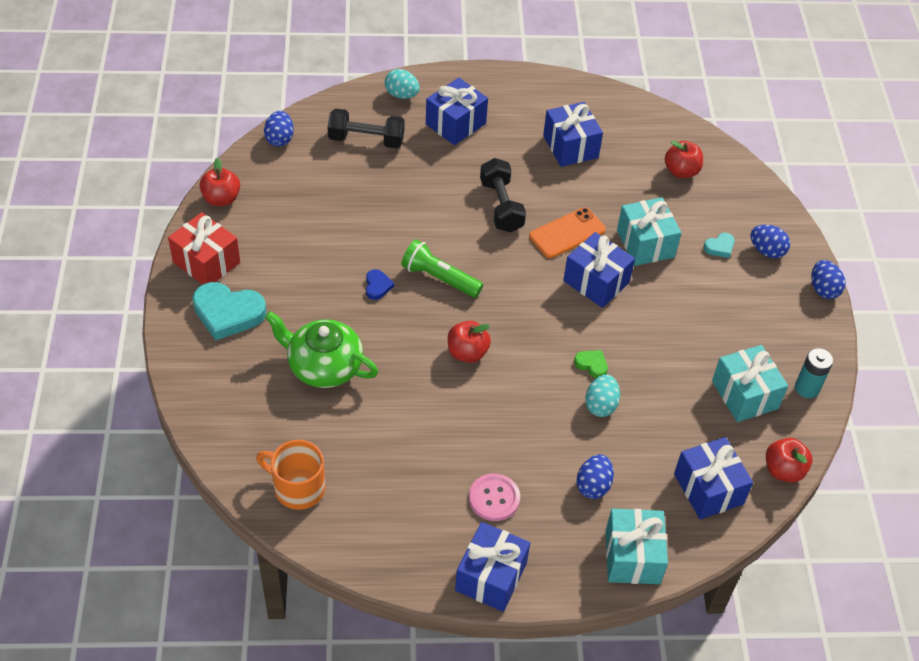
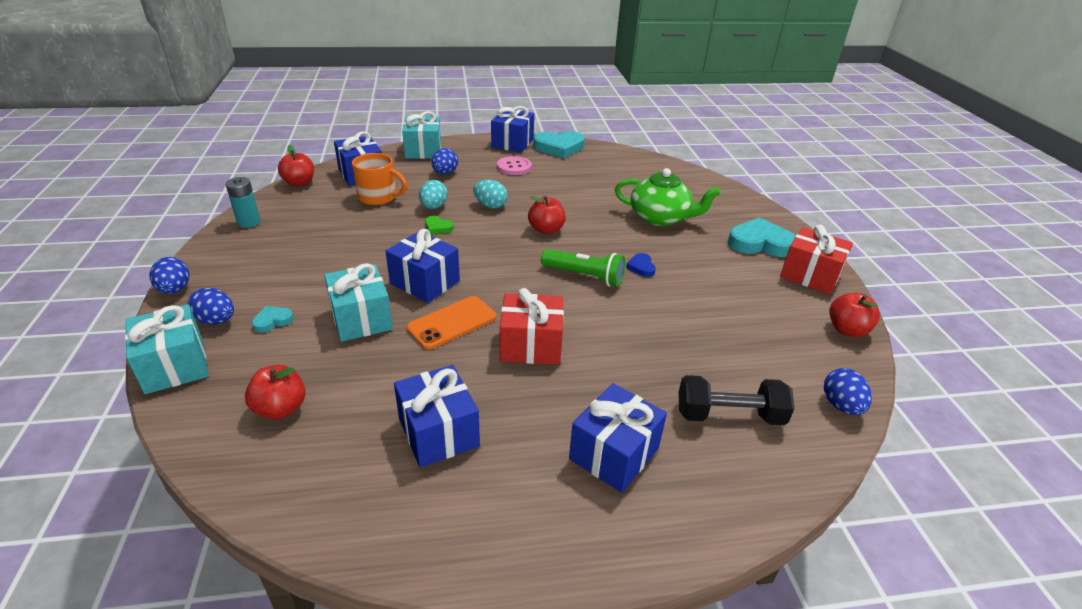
camera: 175 degrees right, 15 degrees down
orange mug [256,440,326,510] -> orange mug moved to [352,153,408,205]
turquoise egg [385,69,420,99] -> turquoise egg moved to [473,180,508,208]
black dumbbell [480,158,526,232] -> red gift [500,288,564,365]
turquoise gift [712,345,788,422] -> turquoise gift moved to [125,304,208,394]
none -> turquoise heart [533,131,585,158]

